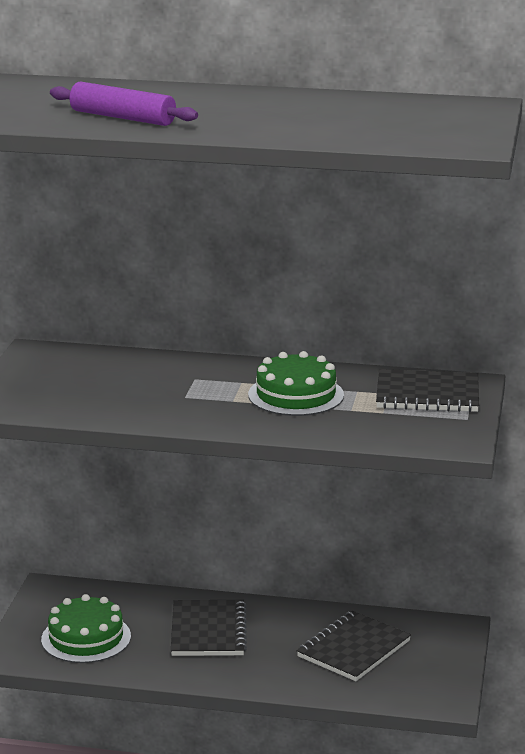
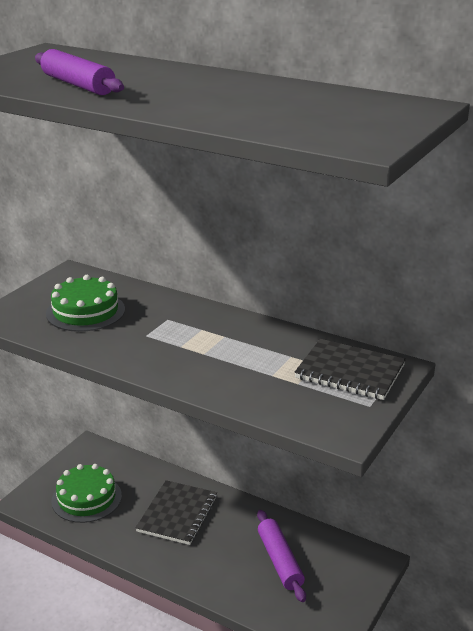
camera: 20 degrees right, 5 degrees up
green cake [248,351,344,416] -> green cake moved to [46,275,125,332]
black notebook [297,611,411,681] -> purple rolling pin [257,510,306,602]

